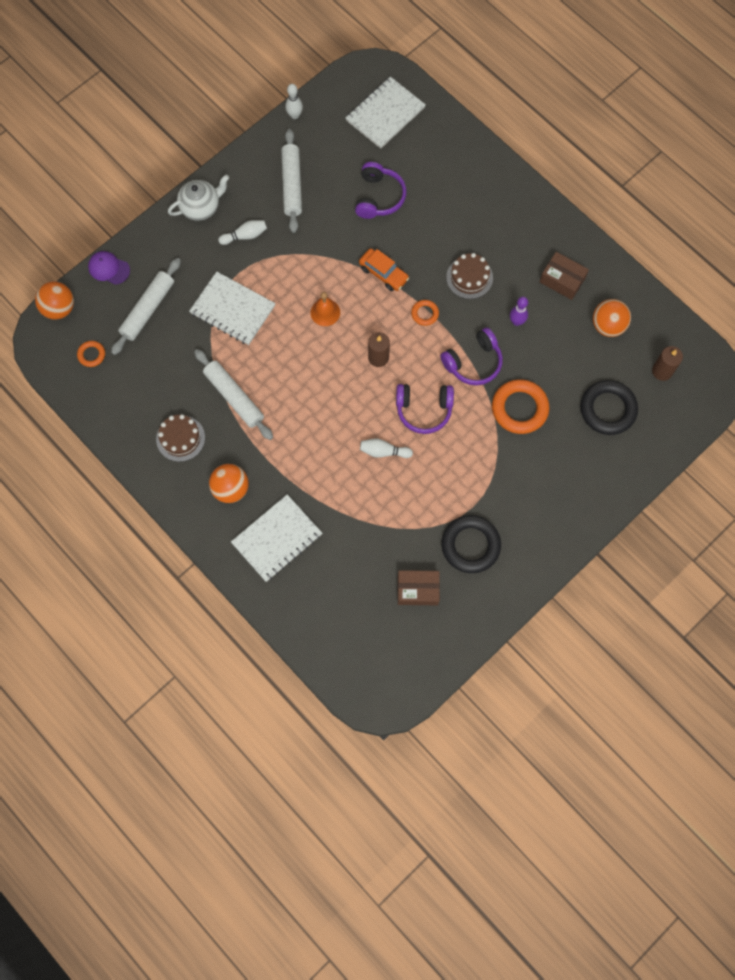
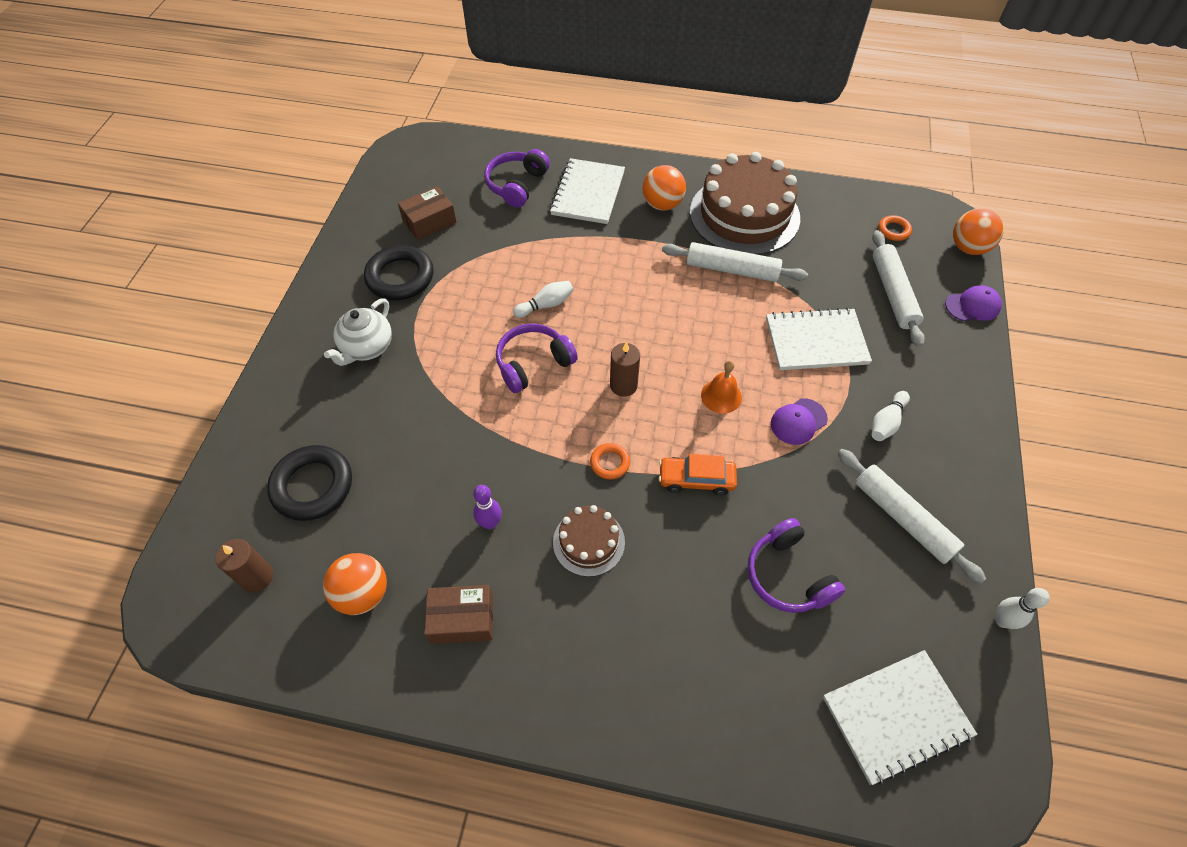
camera: 145 degrees right, 15 degrees down
brown cake [156,414,205,462] -> brown cake [690,152,800,255], size x2.01
white teapot [168,174,229,221] -> white teapot moved to [324,298,392,366]
white notebook [346,77,426,149] -> white notebook turned 60 degrees clockwise [823,650,977,785]
purple headphones [440,328,503,385] -> purple headphones moved to [484,149,550,208]
orange ring [492,379,549,434] -> none
none -> purple cap [771,398,828,445]

